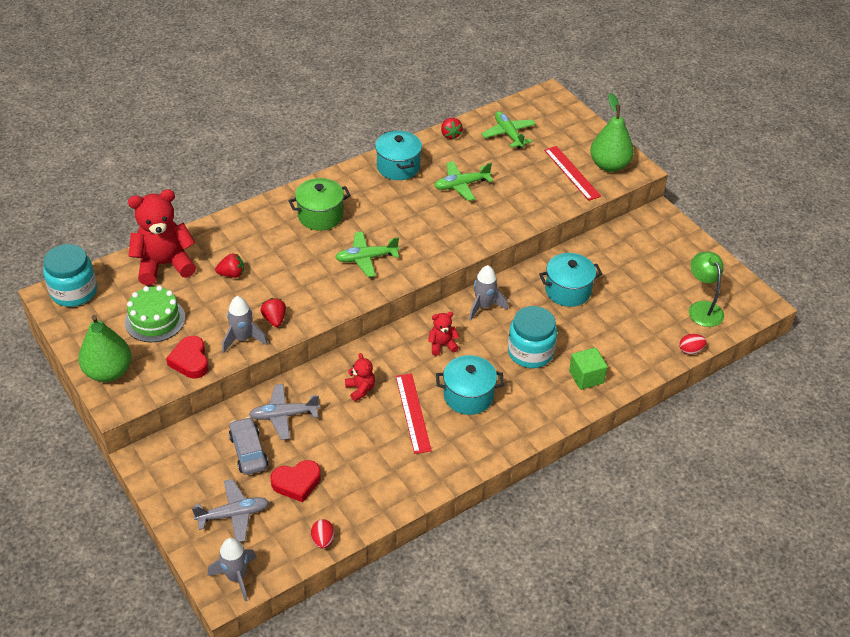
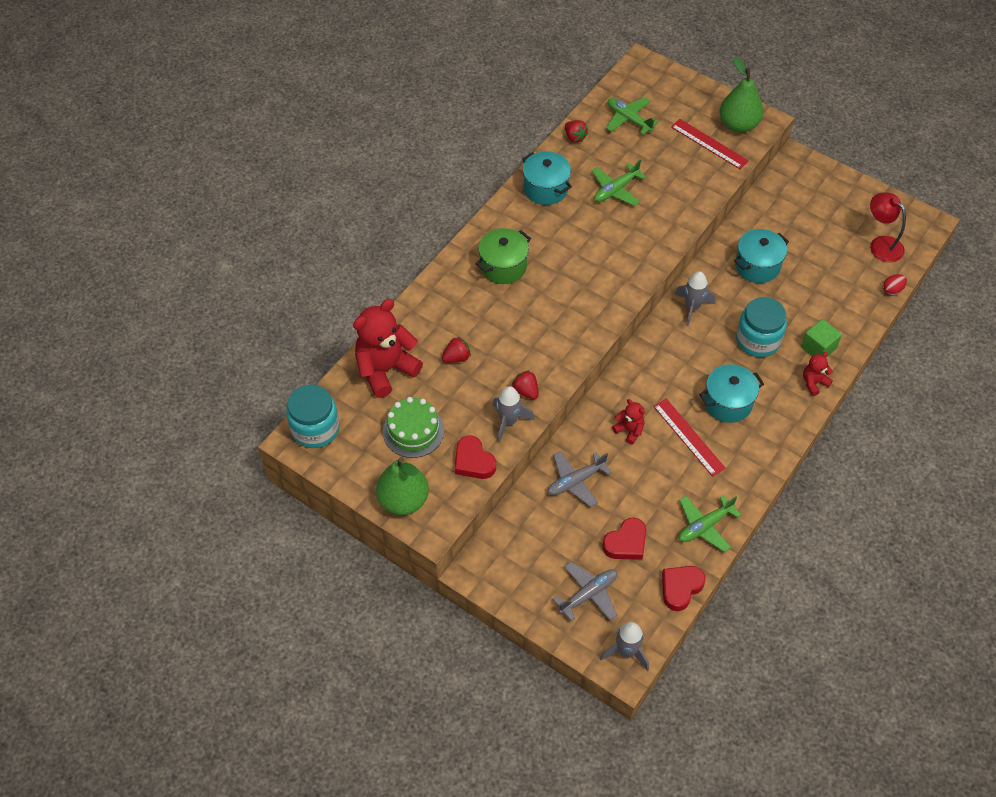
camera: 20 degrees left, 10 degrees up
grey car [229,417,268,475] -> none
red egg [311,519,335,549] -> red heart [662,566,706,611]
green plane [335,231,399,277] -> green plane moved to [679,495,741,553]
red teddy bear [428,312,459,356] -> red teddy bear moved to [803,352,833,396]
green lamp [689,252,724,327] -> red lamp [870,193,906,262]

